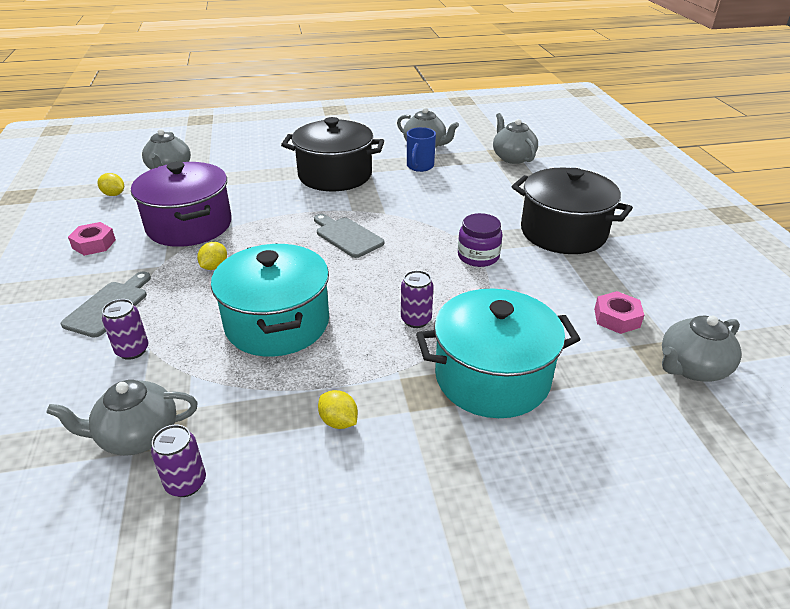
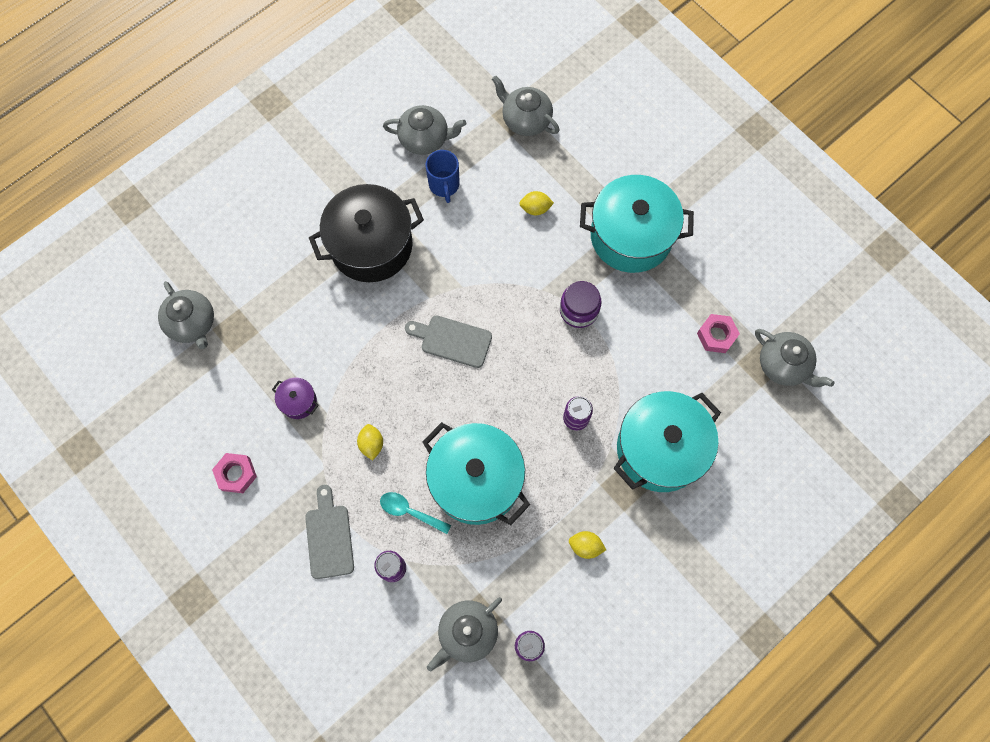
camera: 30 degrees left, 35 degrees up
yellow lemon [97,173,124,196] -> yellow lemon moved to [519,191,554,216]
purple pot [131,162,232,247] -> purple pot [272,378,319,419], size x0.42
black pot [512,168,633,254] -> turquoise pot [580,175,694,273]
grey teapot [662,316,741,381] -> grey teapot turned 75 degrees counterclockwise [755,329,834,387]
none -> turquoise spoon [380,492,451,534]

